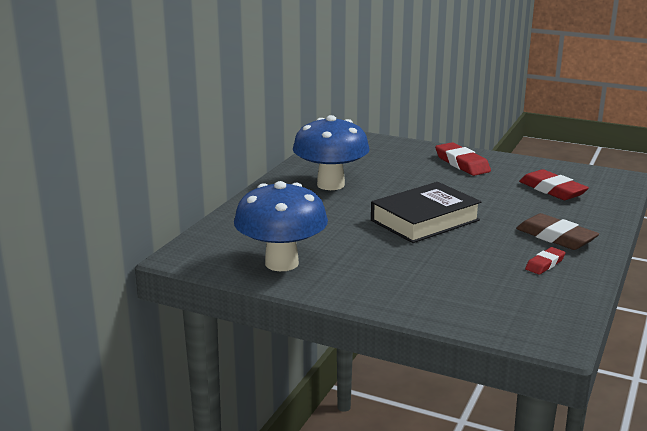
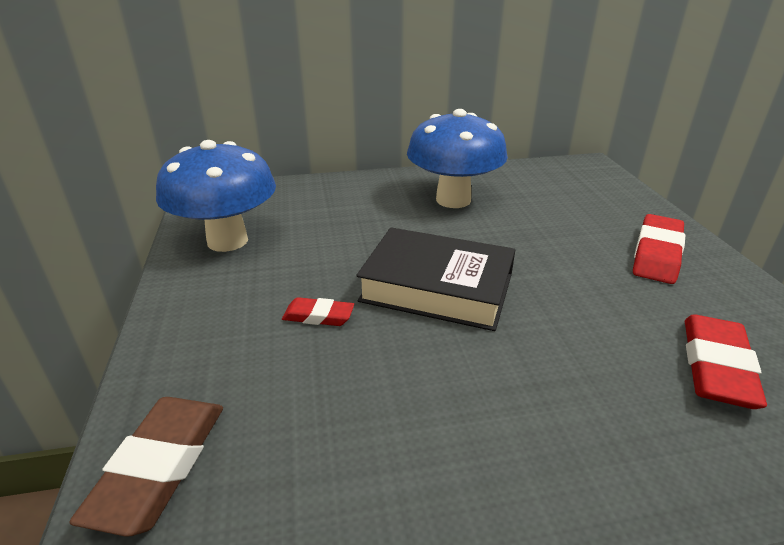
camera: 55 degrees right, 10 degrees up
brown eraser [516,213,599,250] -> brown eraser moved to [69,397,223,537]
red eraser [525,247,566,275] -> red eraser moved to [282,297,354,326]

